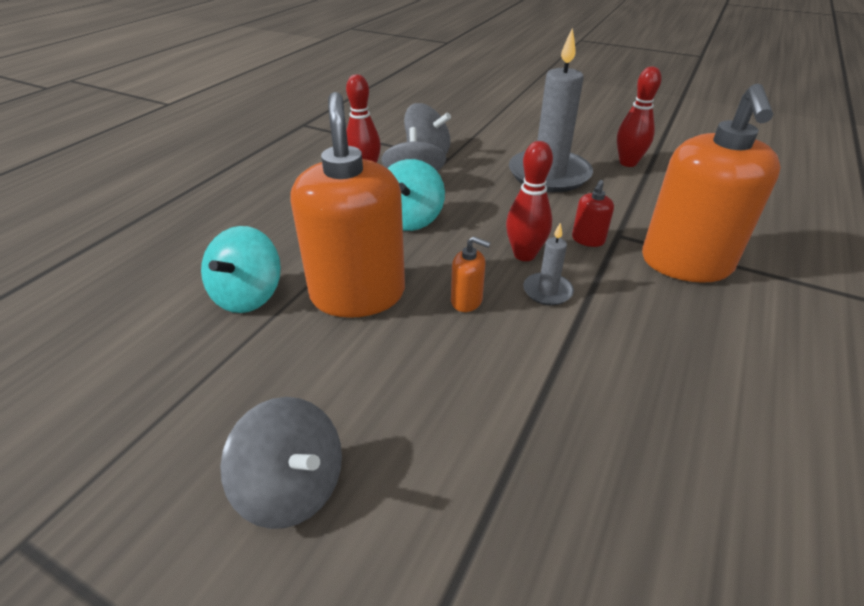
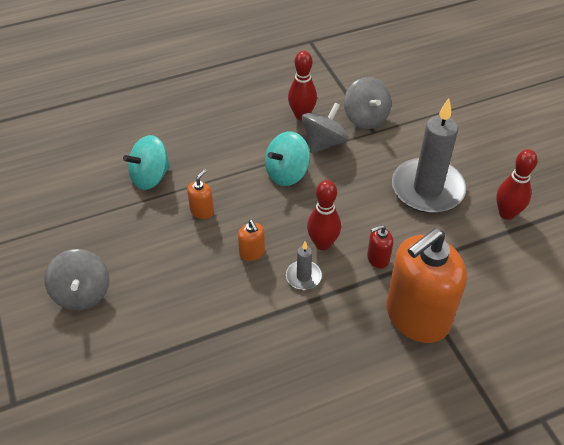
camera: 40 degrees right, 10 degrees up
orange soap dispenser [290,92,405,318] -> orange soap dispenser [187,169,214,219], size x0.40

